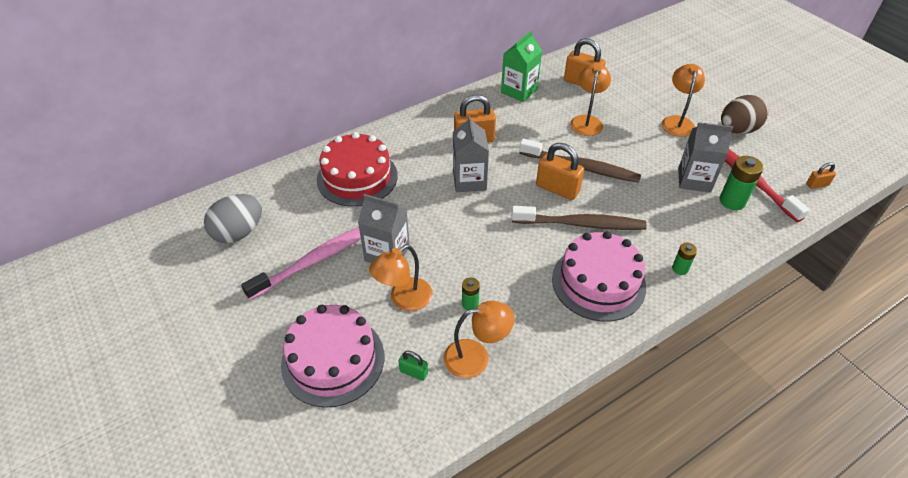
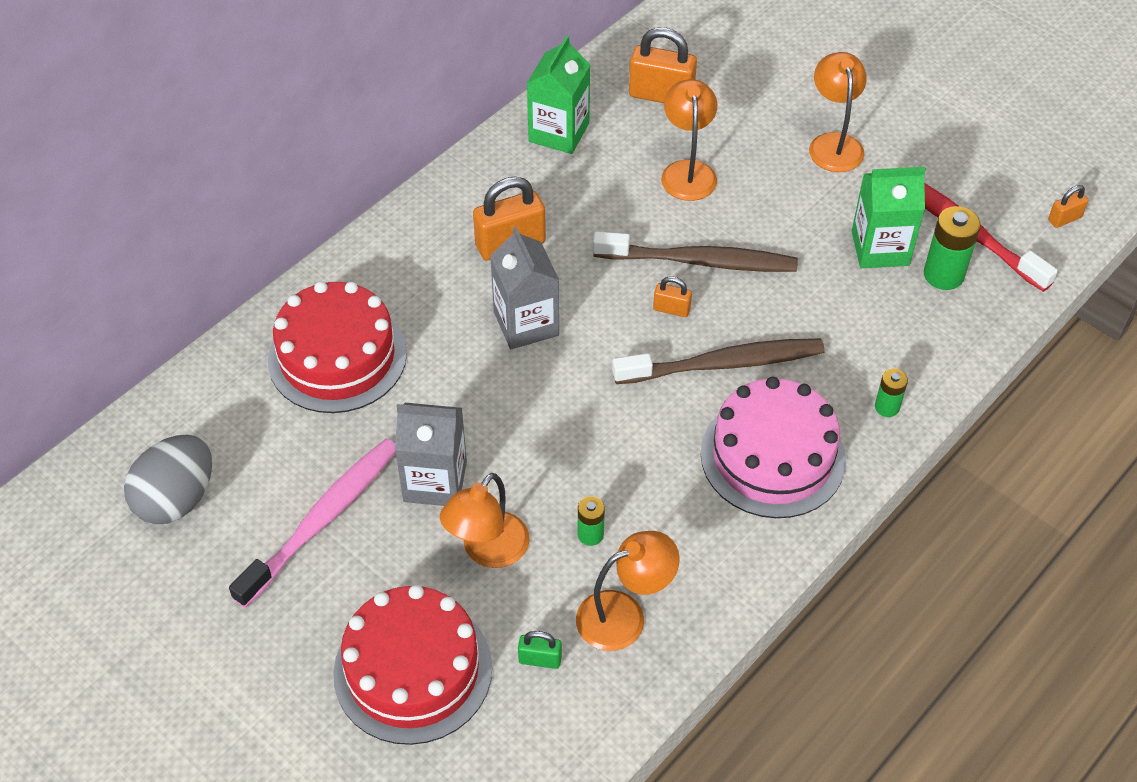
camera: 15 degrees left, 5 degrees up
pink cake [281,305,384,408] -> red cake [333,585,492,745]
orange padlock [536,143,584,200] -> orange padlock [653,276,692,317], size x0.51
grey carton [678,122,733,192] -> green carton [852,167,926,268]
brown egg [721,95,769,134] -> none

